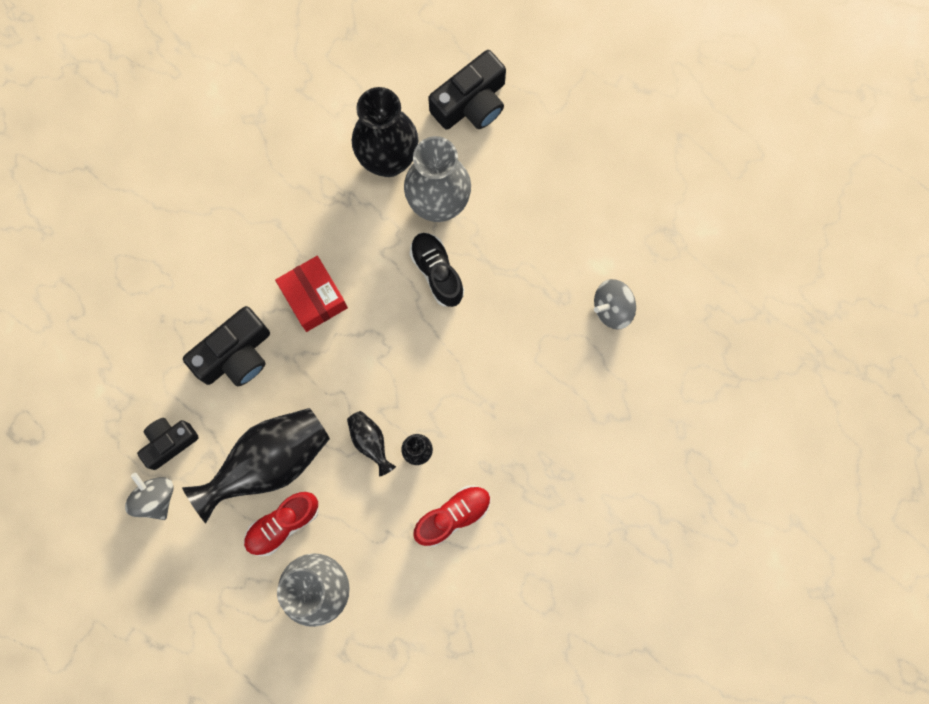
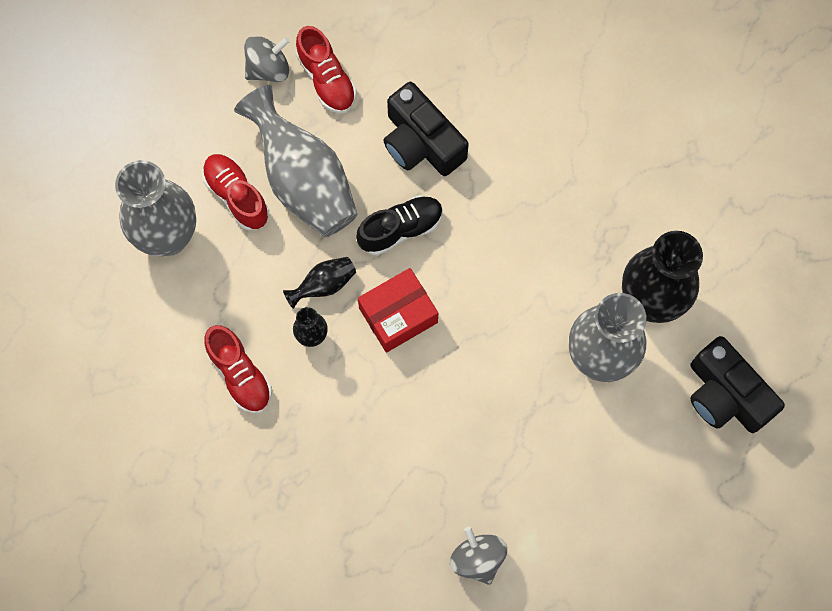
camera: 90 degrees right, 5 degrees down
black camera [137,418,199,470] -> red shoe [296,26,357,113]
black vase [182,408,330,523] -> grey vase [234,85,357,237]
red box [275,256,348,332] -> red box moved to [358,268,438,353]
black shoe [410,233,464,307] -> black shoe moved to [356,195,443,256]

